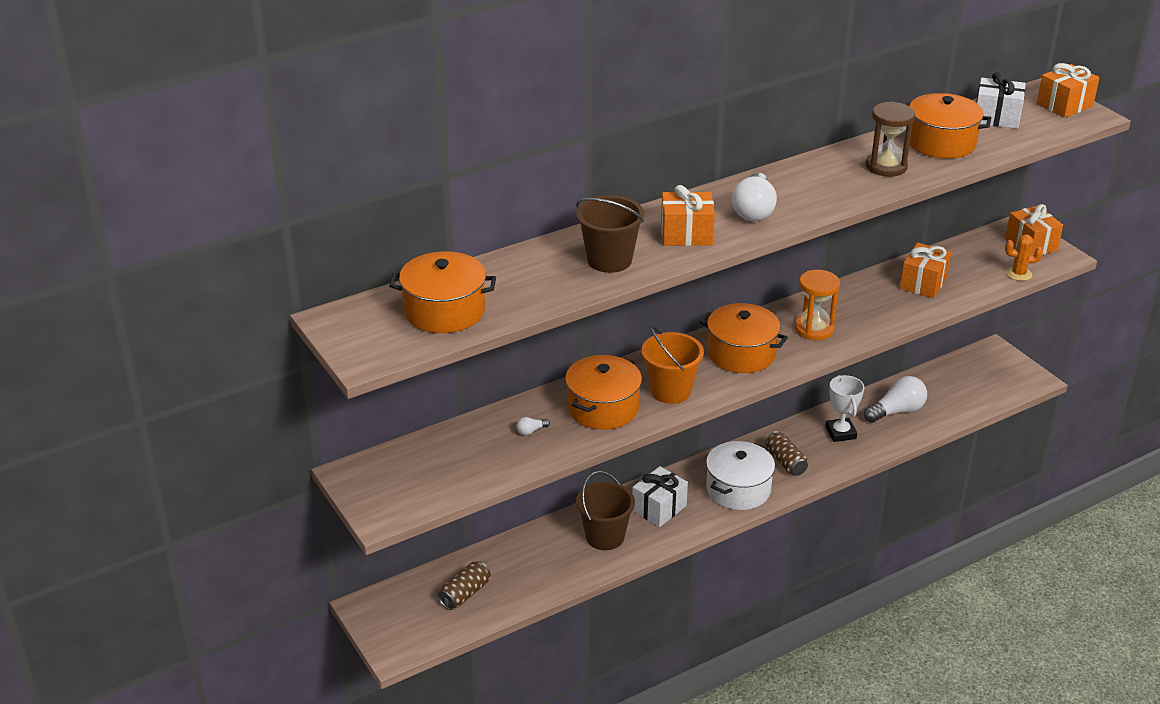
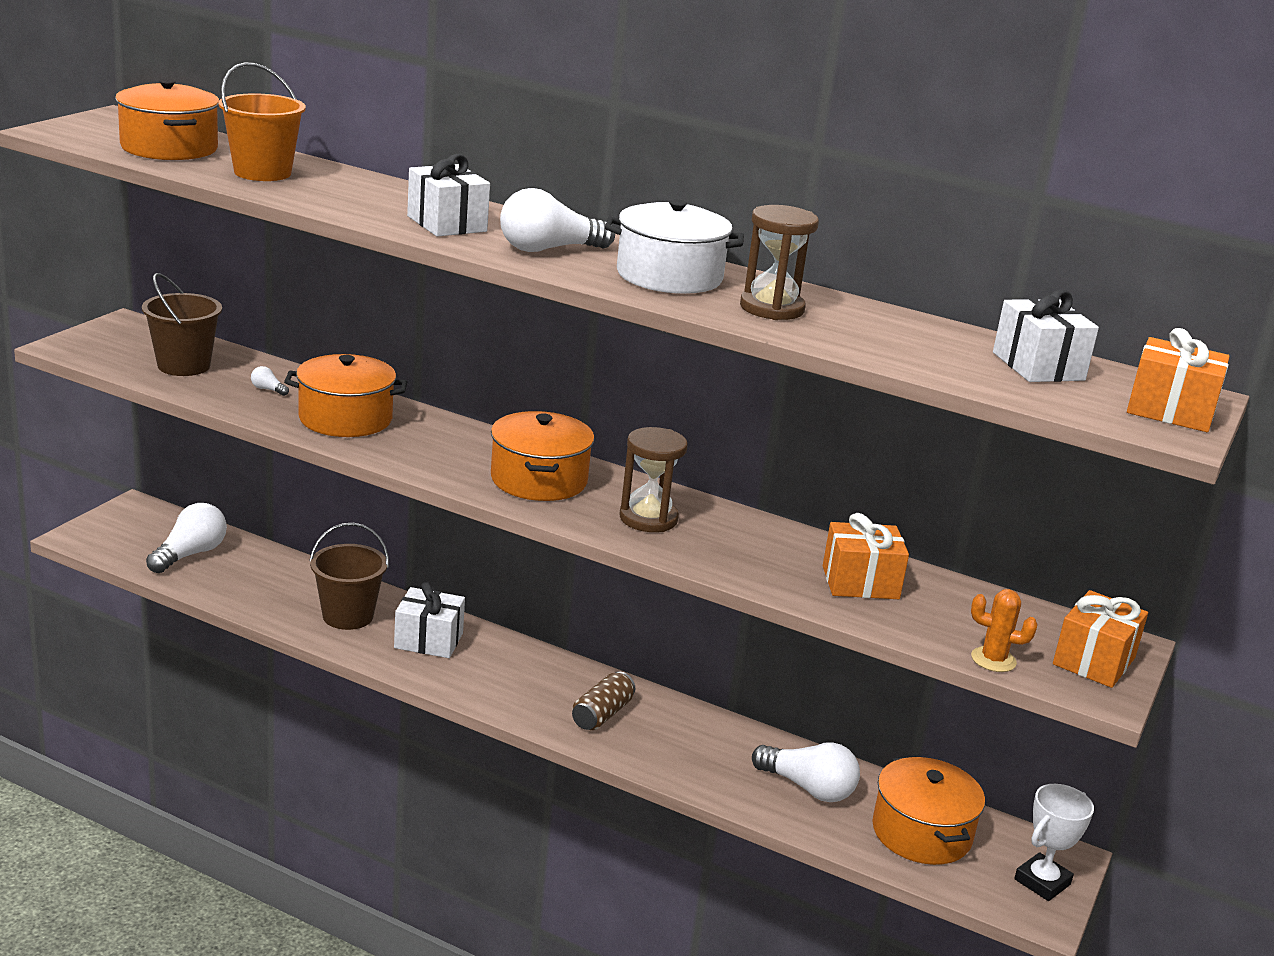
camera: 55 degrees right, 10 degrees down
brown can [438,561,491,610] -> white light bulb [146,503,227,573]
brown bucket [576,195,644,273] -> brown bucket moved to [142,273,222,376]
orange bucket [642,326,704,404] -> orange bucket moved to [218,62,306,181]
orange gift [661,185,715,246] -> white gift [407,154,490,237]
white pot [706,441,775,510] -> white pot moved to [605,199,744,294]
orange hourglass [795,270,840,340] -> brown hourglass [619,427,688,532]
white trophy [825,375,864,442] -> white trophy moved to [1014,784,1094,901]
orange pot [910,93,991,159] -> orange pot moved to [872,756,985,865]
orange cactus [1005,234,1043,281] -> orange cactus turned 45 degrees counterclockwise [971,589,1037,672]

